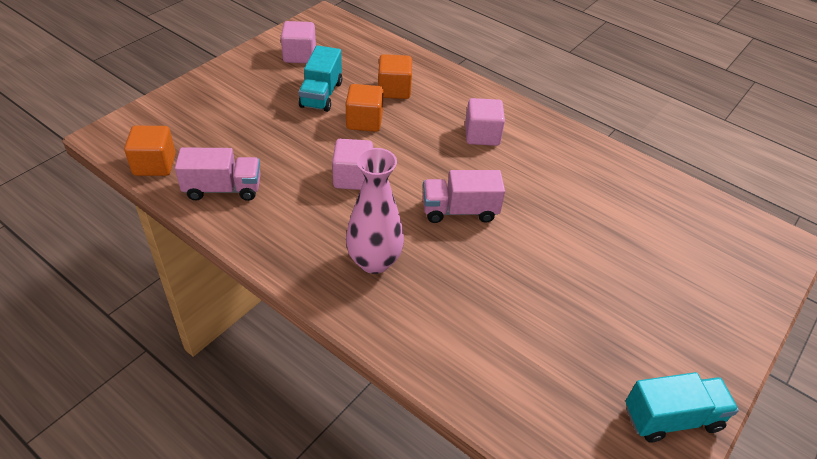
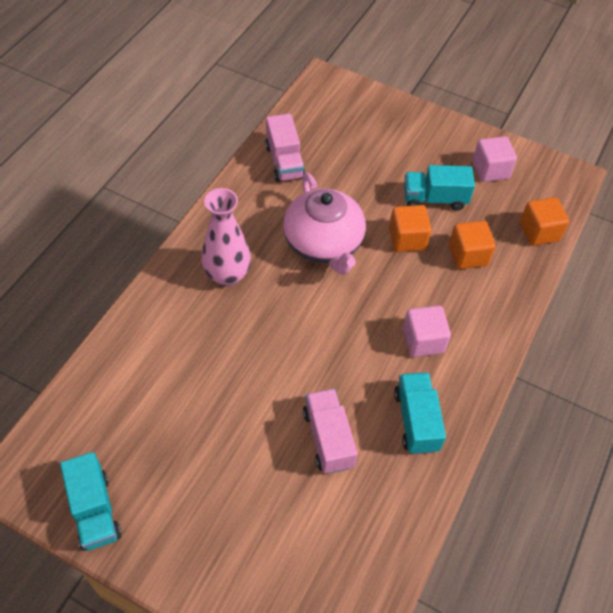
camera: 80 degrees right, 10 degrees up
orange cube [124,126,176,176] -> orange cube moved to [520,197,569,246]
pink cube [332,139,373,190] -> pink teapot [283,173,366,275]
pink truck [423,170,505,223] -> pink truck moved to [303,388,357,474]
none -> turquoise truck [394,372,446,454]

